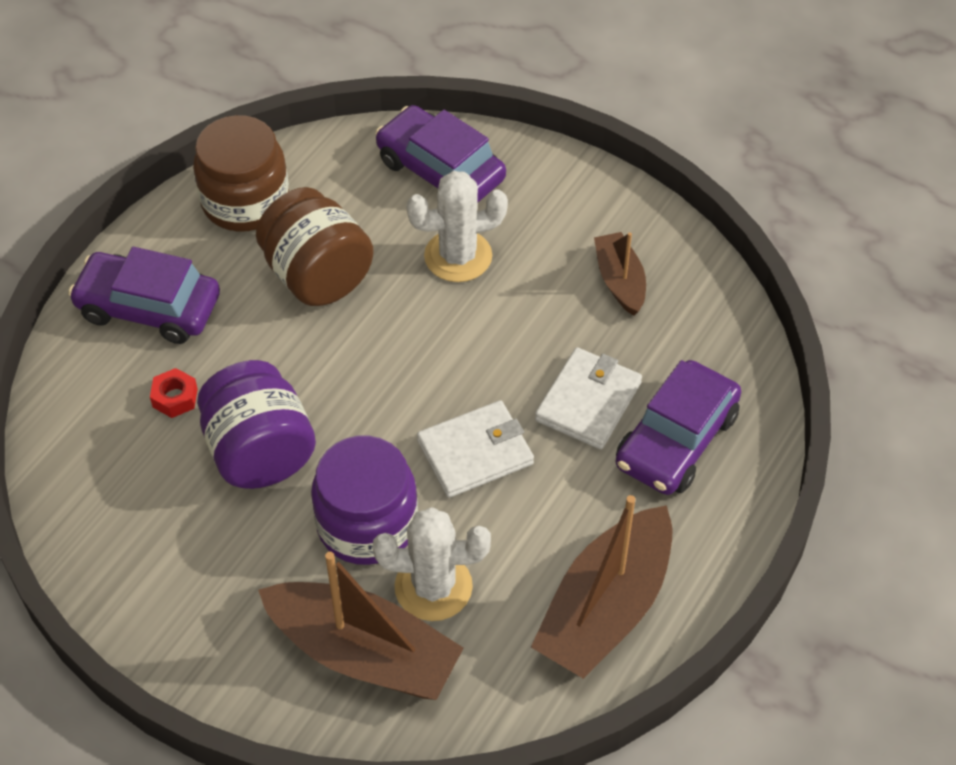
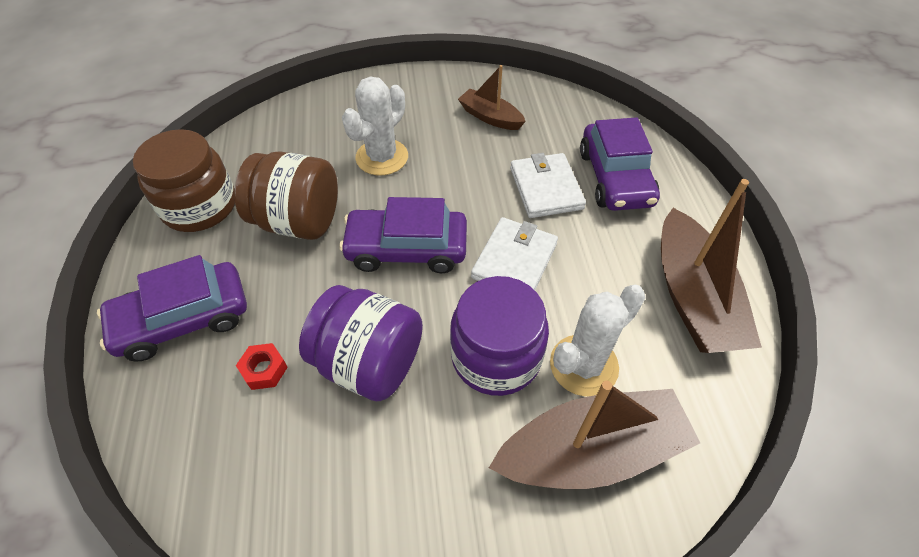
camera: 40 degrees left, 0 degrees up
purple car [375,105,506,203] -> purple car moved to [339,197,467,273]

